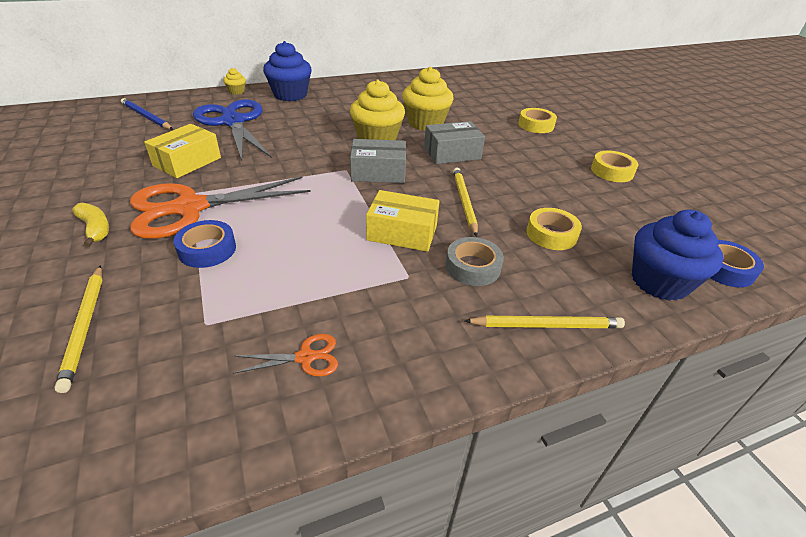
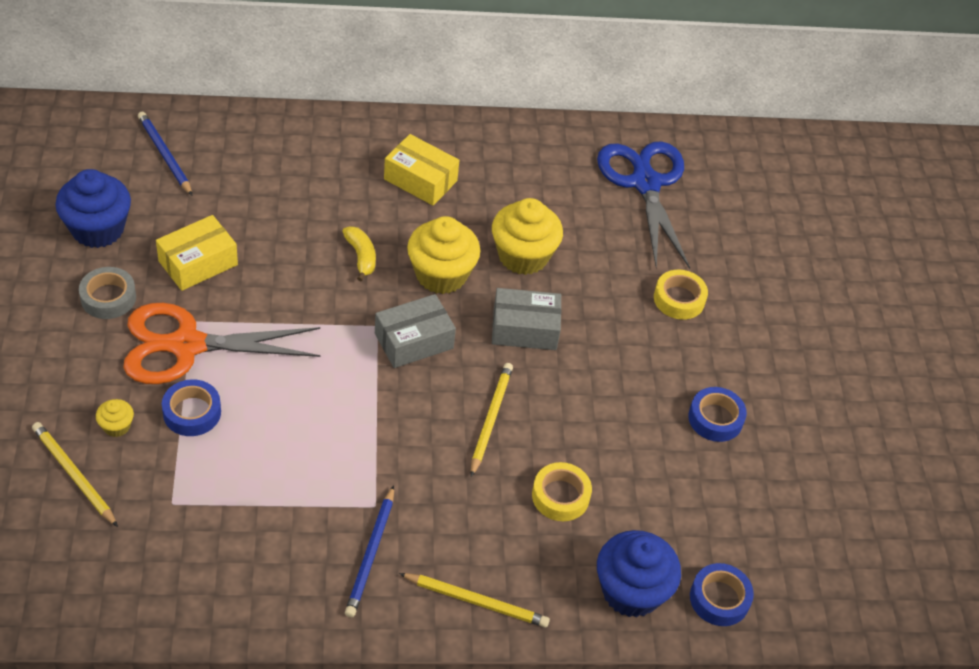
camera: 15 degrees right, 10 degrees up
yellow pencil [54,265,102,393] -> yellow pencil turned 135 degrees clockwise [32,422,118,527]
yellow banana [72,203,109,247] -> yellow banana moved to [342,226,376,281]
blue scissors [193,99,272,161] -> blue scissors moved to [597,141,690,269]
yellow cupcake [224,68,246,95] -> yellow cupcake moved to [96,399,134,437]
orange scissors [233,334,338,377] -> none
blue cupcake [263,41,312,101] -> blue cupcake moved to [55,169,131,248]
grey box [350,139,406,183] -> grey box turned 45 degrees counterclockwise [375,294,456,368]
yellow box [366,190,440,252] -> yellow box moved to [384,134,459,205]
grey tape [446,237,504,286] -> grey tape moved to [79,267,136,319]
yellow tape [591,151,638,182] -> blue tape [688,387,747,442]
none -> blue pencil [345,485,394,618]

